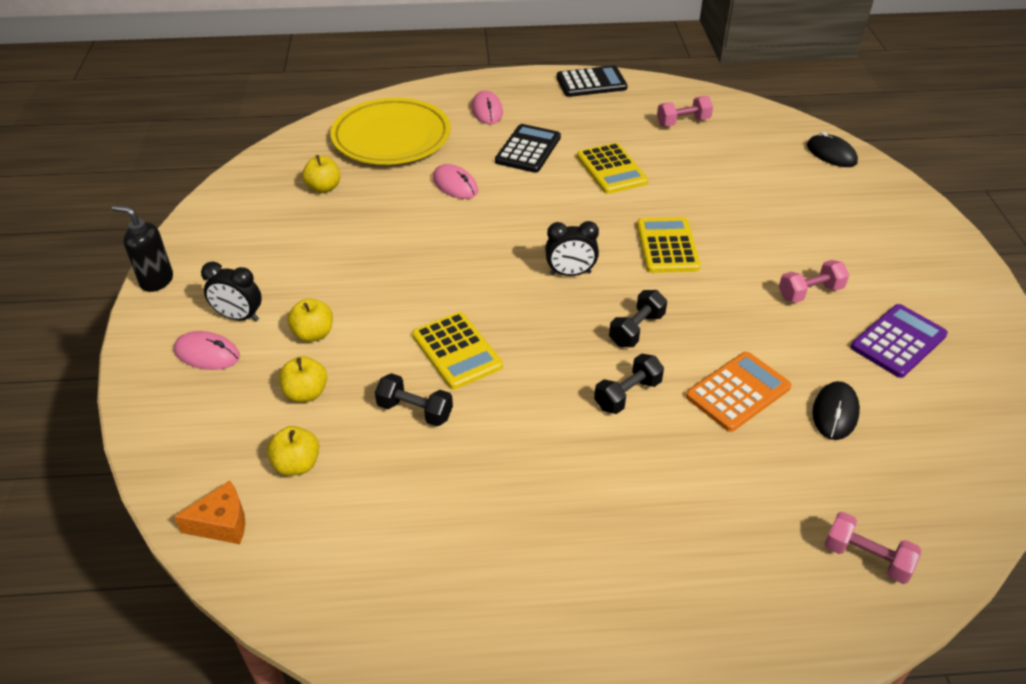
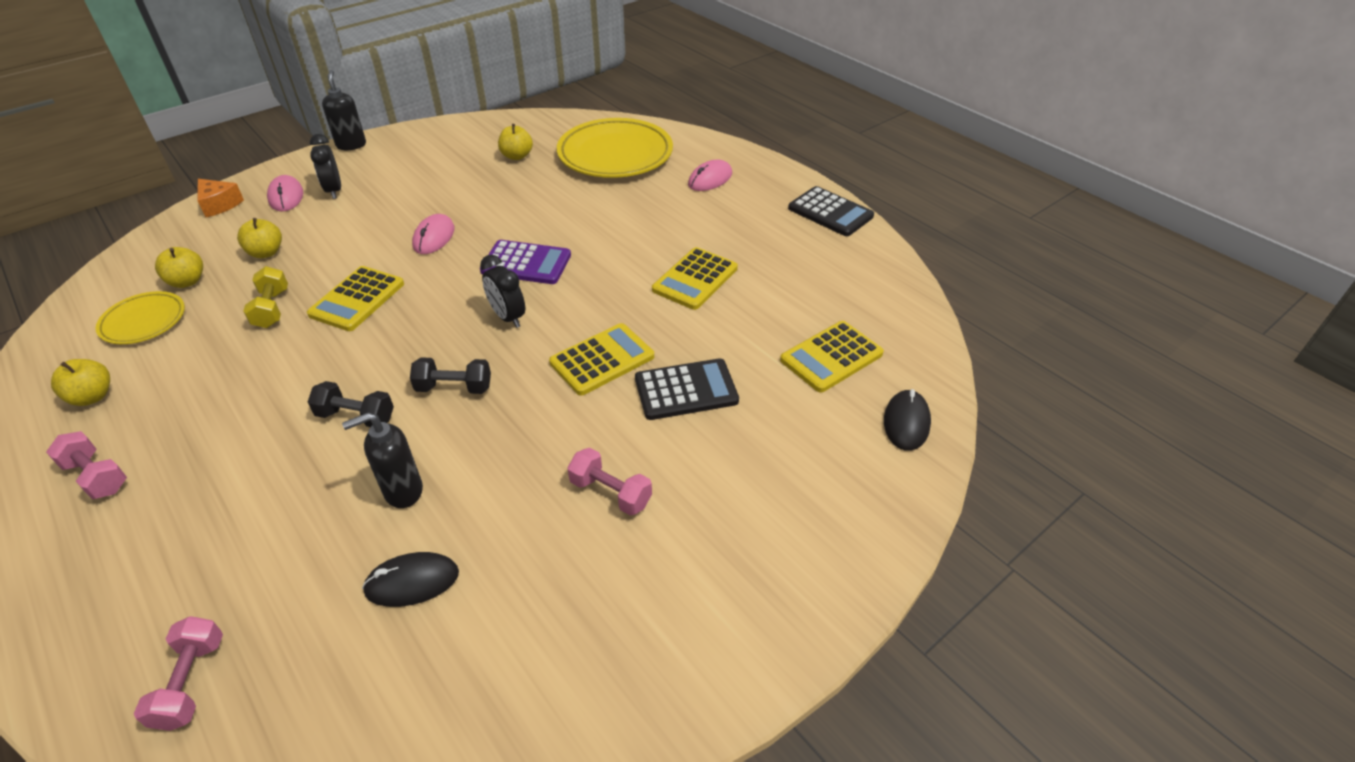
camera: 55 degrees right, 0 degrees up
orange cheese [174,481,245,544] -> orange cheese moved to [197,179,244,217]
yellow apple [287,299,333,342] -> yellow apple moved to [51,359,110,406]
black dumbbell [375,373,453,426] -> yellow dumbbell [243,266,288,328]
pink mouse [433,164,478,199] -> pink mouse moved to [412,214,454,254]
black calculator [495,124,561,173] -> black calculator moved to [635,358,739,420]
pink dumbbell [657,96,713,126] -> pink dumbbell moved to [46,431,127,499]
orange calculator [686,352,791,432] -> black soap dispenser [342,412,423,508]
purple calculator [851,304,948,378] -> purple calculator moved to [480,240,571,284]
none -> yellow plate [96,291,185,344]
none -> yellow calculator [780,321,884,393]

